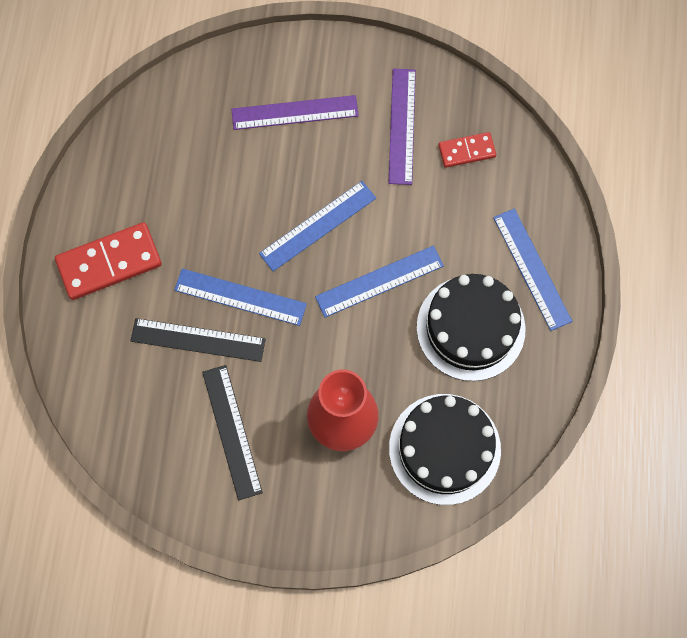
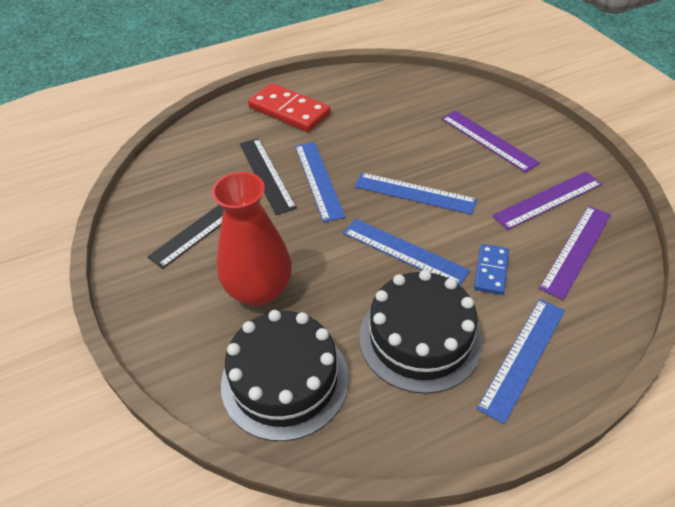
camera: 60 degrees right, 25 degrees down
red domino [438,132,496,168] -> purple ruler [539,206,611,300]
none -> blue domino [474,244,509,295]

